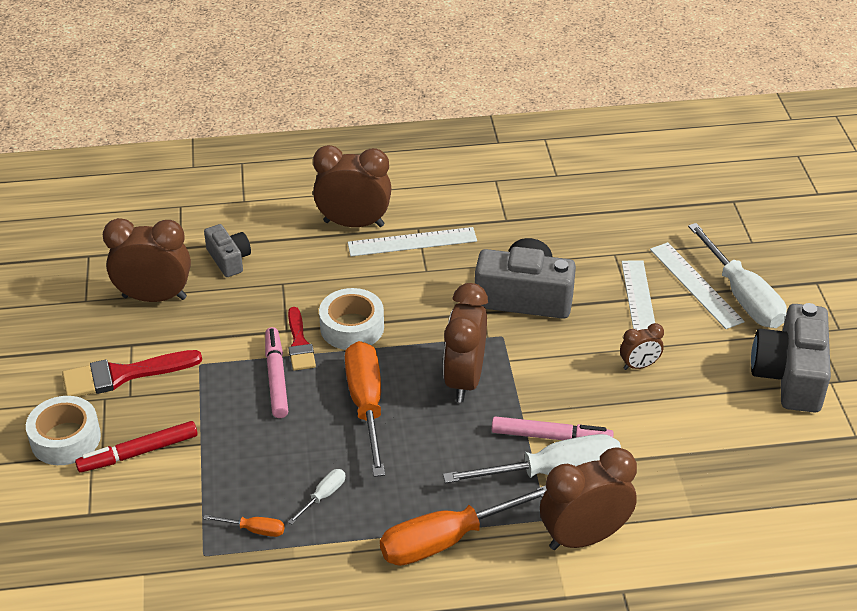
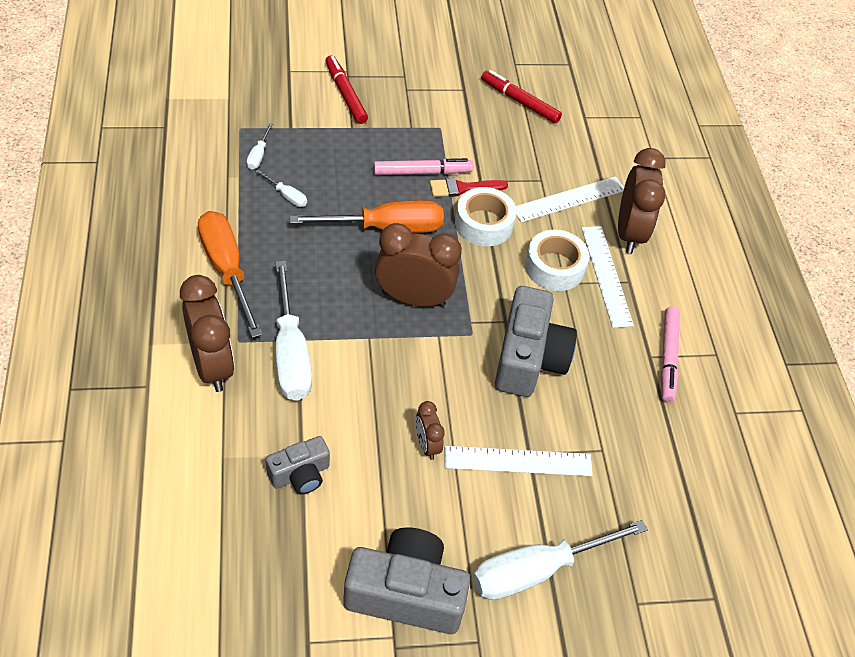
camera: 85 degrees right, 10 degrees up
white tape [26,396,101,465] -> white tape moved to [525,230,589,291]
red brush [62,350,202,397] -> none
brown clock [103,218,191,302] -> red marker [481,70,562,123]
orange screwdriver [203,515,285,537] -> white screwdriver [247,123,273,170]
grey camera [204,224,251,277] -> grey camera moved to [266,436,330,495]
pink marker [491,416,614,440] -> pink marker moved to [661,306,680,402]
white ruler [650,242,745,329] -> white ruler moved to [516,176,624,222]

